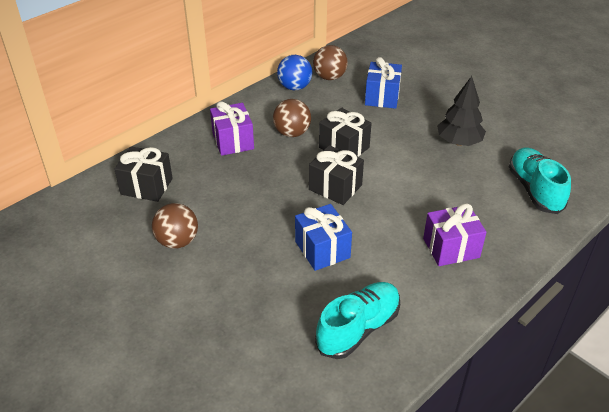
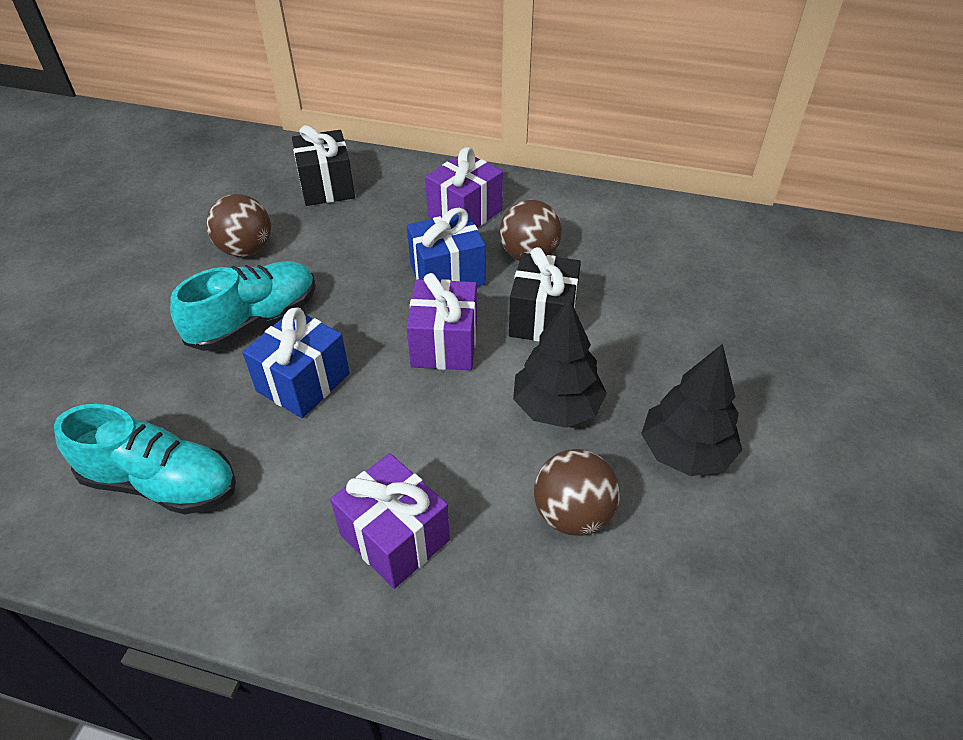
camera: 60 degrees right, 5 degrees up
blue ball [277,55,312,90] -> none
black gift [309,145,364,205] -> purple gift [406,273,477,370]
brown ball [313,45,348,80] -> brown ball moved to [534,449,620,536]
blue gift [365,57,402,109] -> blue gift moved to [407,208,486,287]
turquoise shoe [509,147,571,214] -> turquoise shoe moved to [170,261,316,351]
none -> black tree [513,297,607,428]

